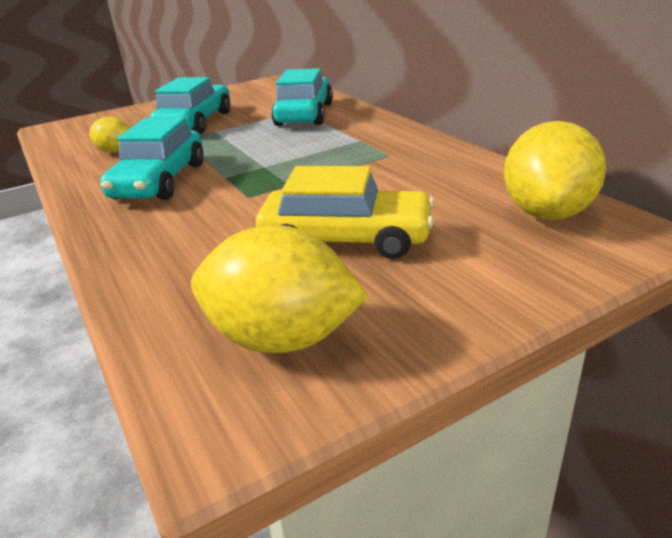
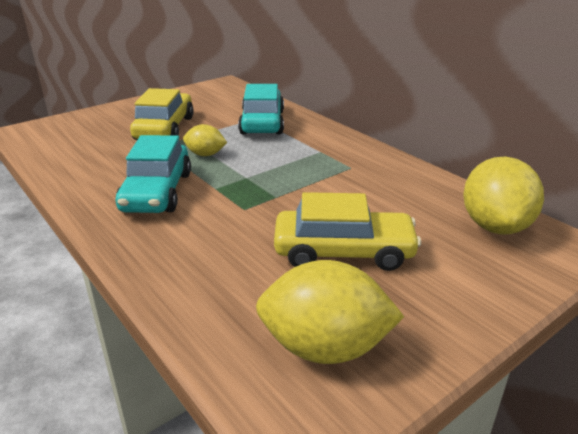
camera: 10 degrees left, 0 degrees up
yellow lemon [89,116,130,153] -> yellow lemon moved to [183,124,227,156]
turquoise car [150,77,230,134] -> yellow car [130,88,194,140]

